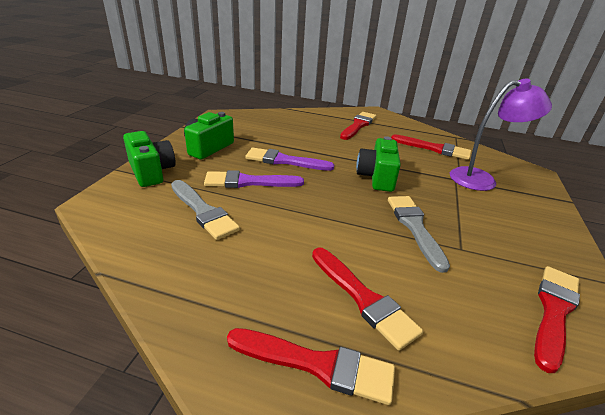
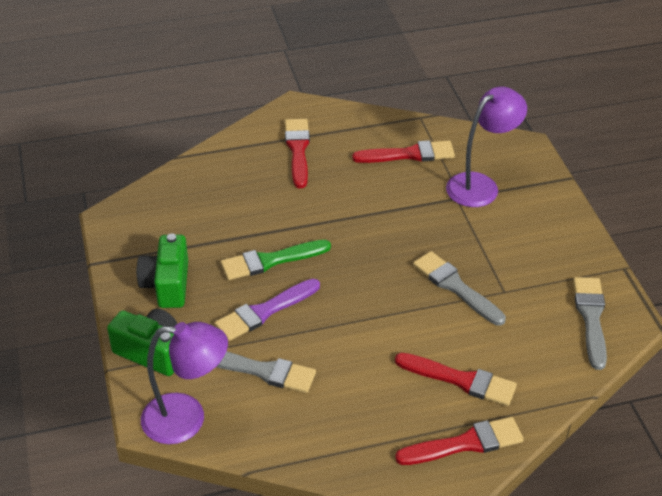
camera: 30 degrees left, 10 degrees up
purple brush [246,148,334,171] -> green brush [221,240,331,280]
green camera [356,136,401,192] -> none
red brush [534,266,580,373] -> grey brush [573,277,607,370]
none -> purple lamp [141,322,228,444]

